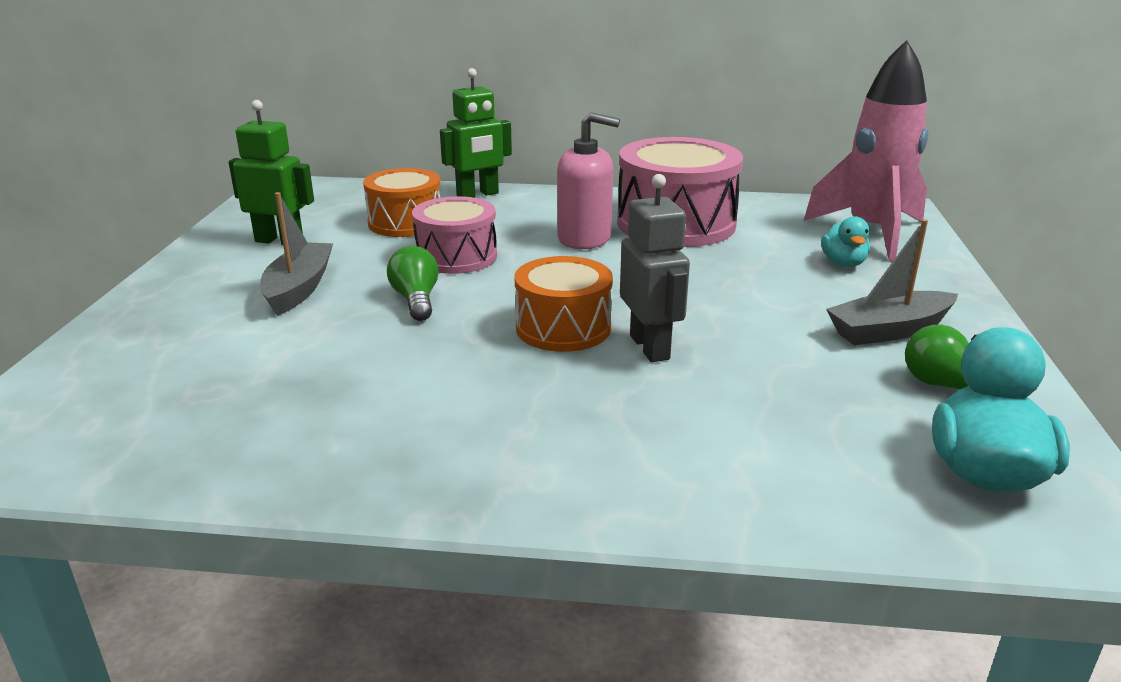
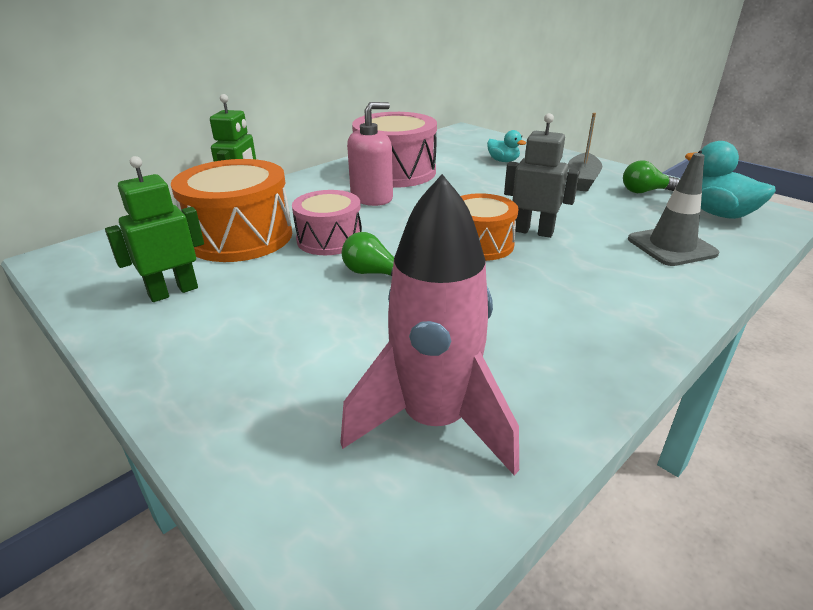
camera: 50 degrees left, 5 degrees up
grey boat [260,192,333,316] -> none
orange drum [363,168,440,237] -> orange drum [171,159,292,262], size x1.59
pink rocket [804,40,929,261] -> pink rocket moved to [340,174,519,476]
none -> grey traffic cone [628,153,719,266]

